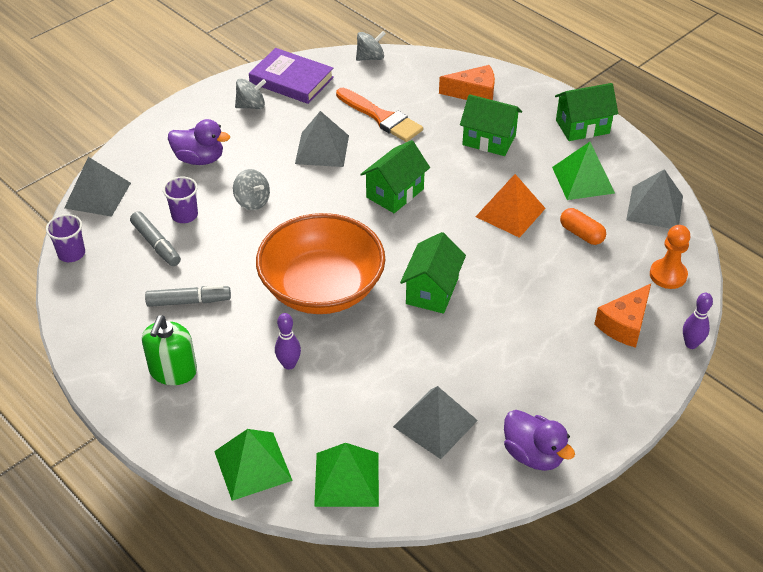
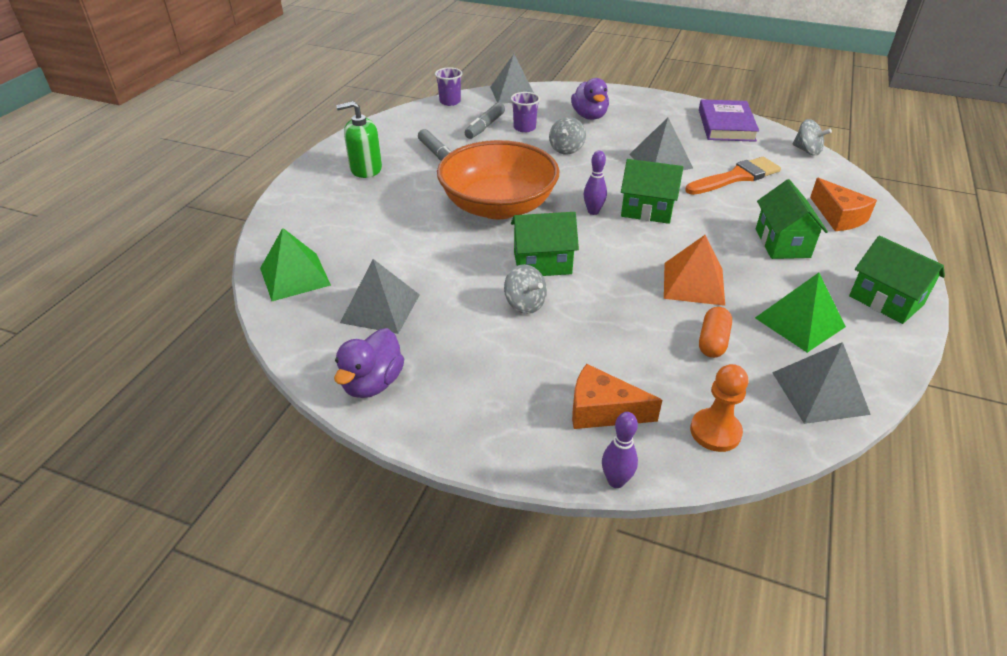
camera: 65 degrees right, 5 degrees down
green pyramid [214,429,293,501] -> none
grey spinning top [235,79,266,109] -> grey spinning top moved to [504,264,547,314]
purple bowling pin [275,313,301,370] -> purple bowling pin moved to [584,151,607,215]
orange brush [336,88,423,142] -> orange brush turned 135 degrees counterclockwise [685,157,781,195]

